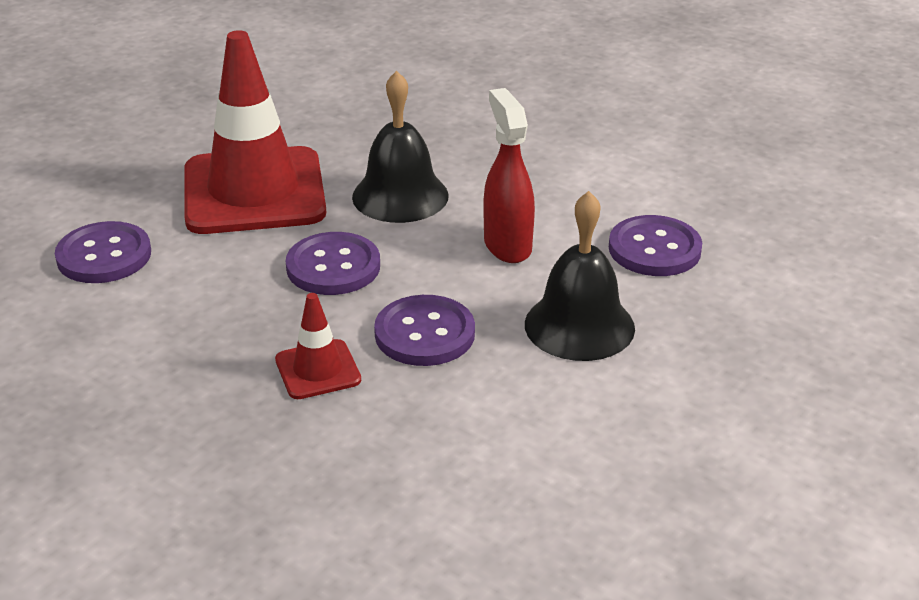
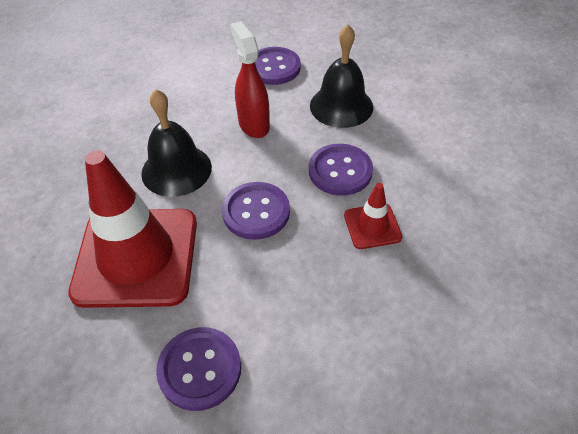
camera: 80 degrees left, 15 degrees up
red spray bottle [483,88,535,263] -> red spray bottle turned 75 degrees clockwise [230,21,270,138]

